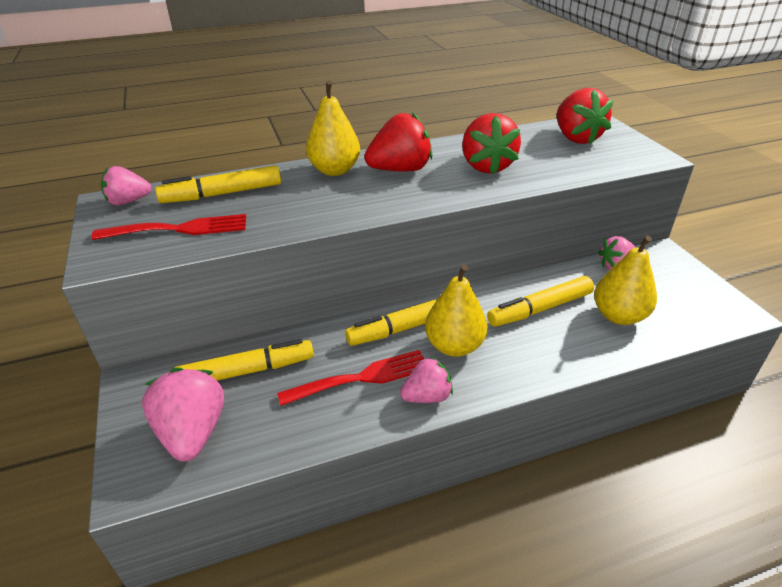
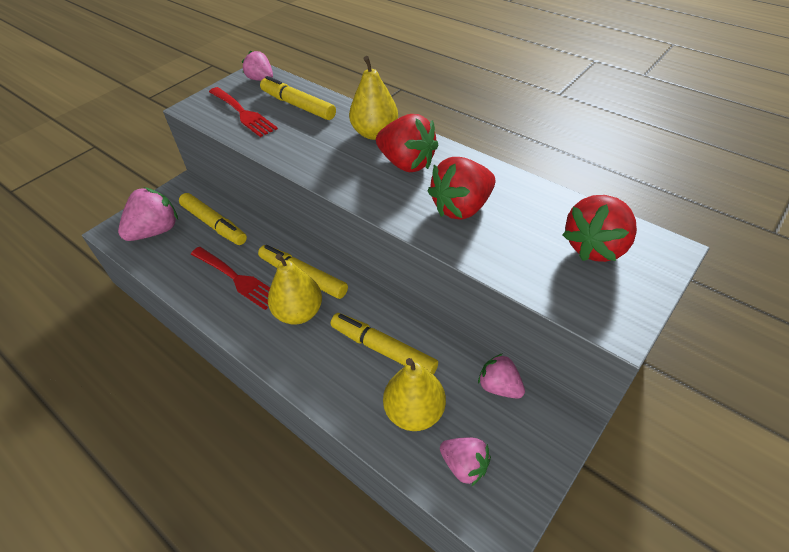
camera: 60 degrees right, 10 degrees up
pink strawberry [400,356,453,403] -> pink strawberry moved to [440,437,491,486]

